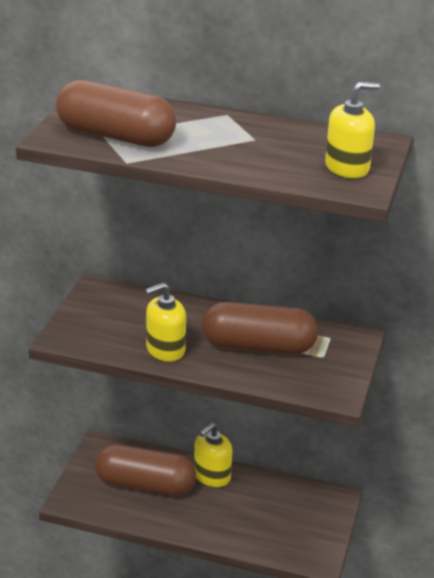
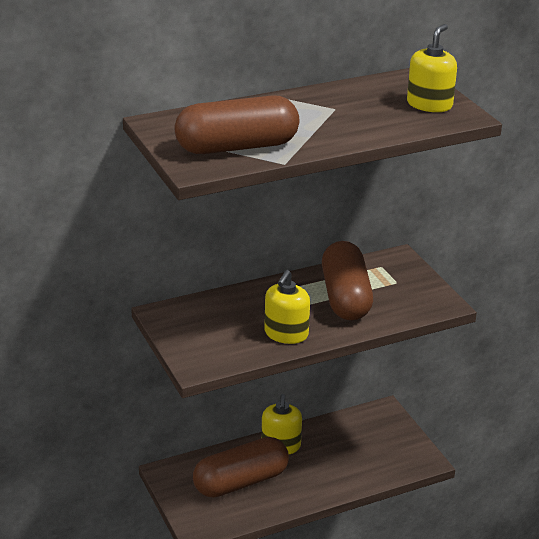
camera: 40 degrees left, 0 degrees up
brown capsule [202,302,318,354] -> brown capsule turned 60 degrees counterclockwise [322,241,373,321]

